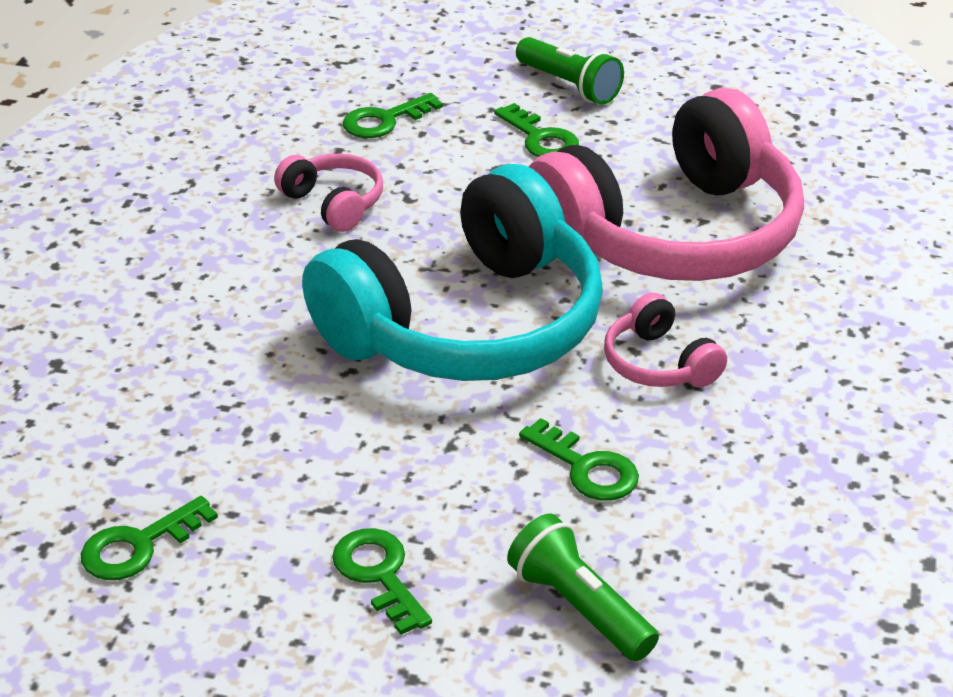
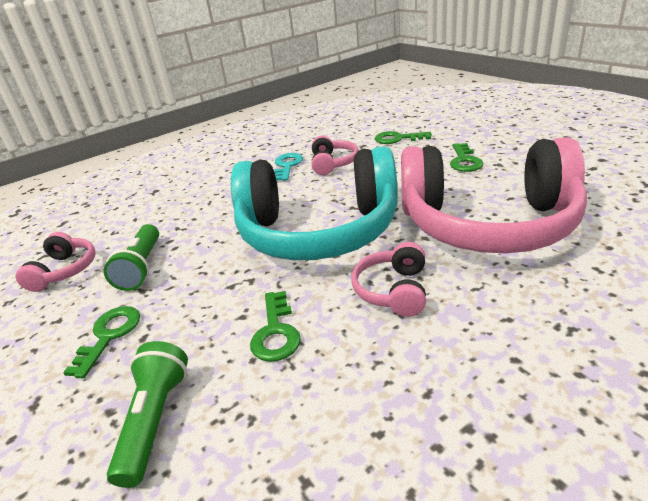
camera: 45 degrees right, 5 degrees down
green key [81,496,218,580] -> pink headphones [16,232,95,292]
green flashlight [516,37,624,105] -> green flashlight moved to [104,224,159,291]
none -> turquoise key [274,153,303,181]

